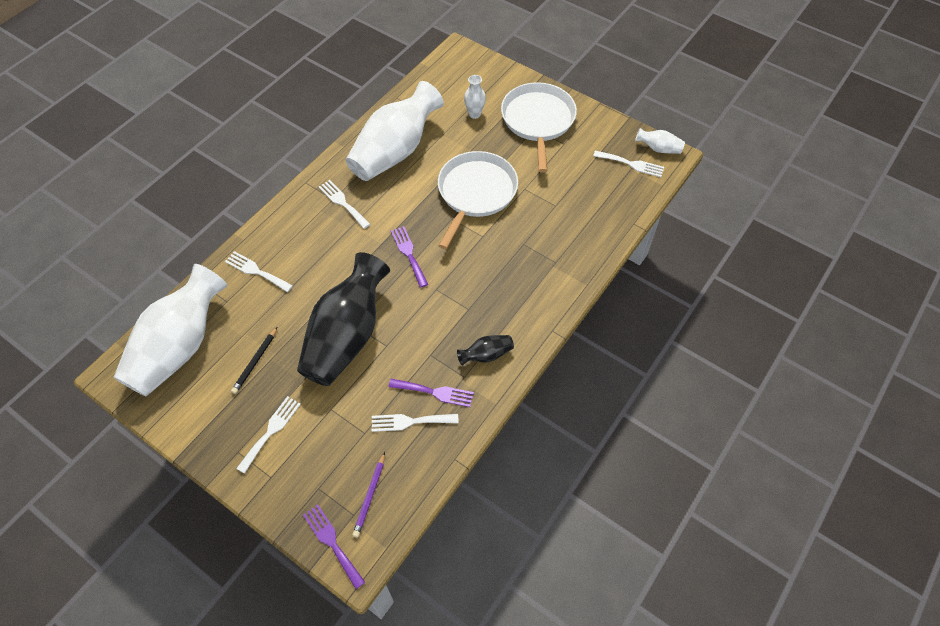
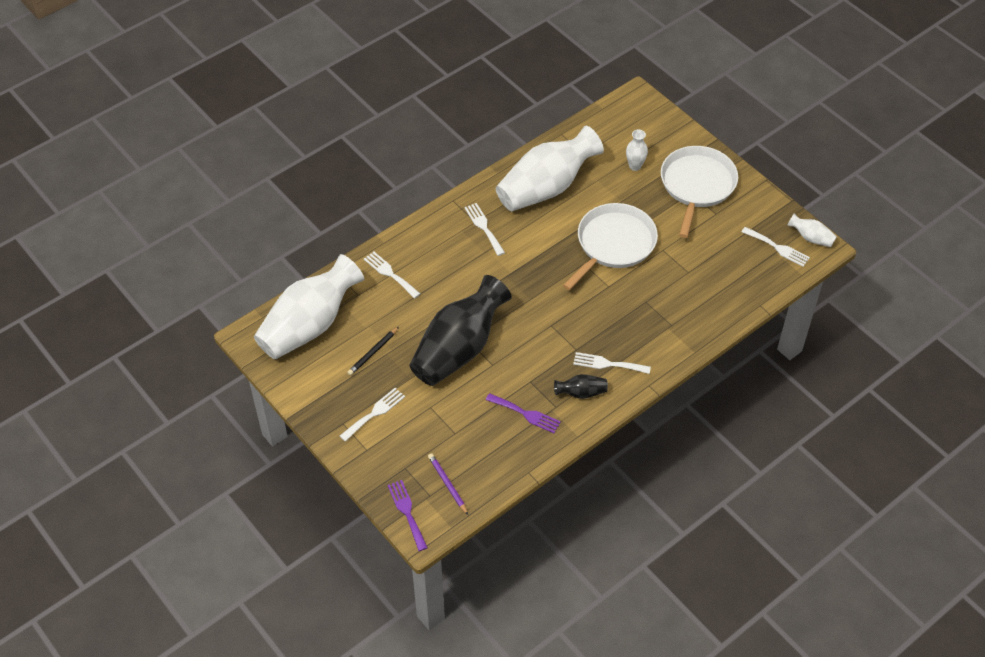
camera: 15 degrees right, 5 degrees down
purple pencil [352,452,385,537] -> purple pencil turned 120 degrees clockwise [428,453,468,515]
white fork [372,414,459,432] -> white fork moved to [573,352,651,374]
purple fork [391,226,428,288] -> none

